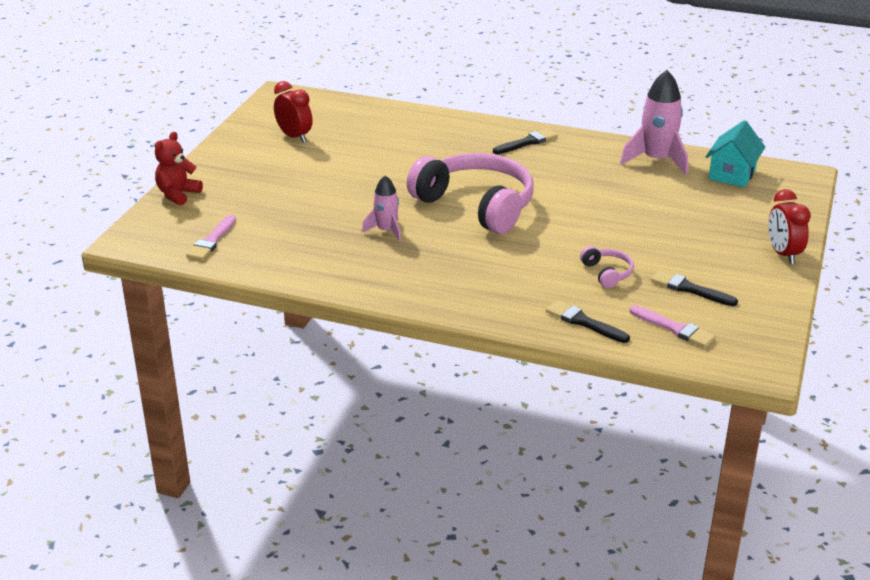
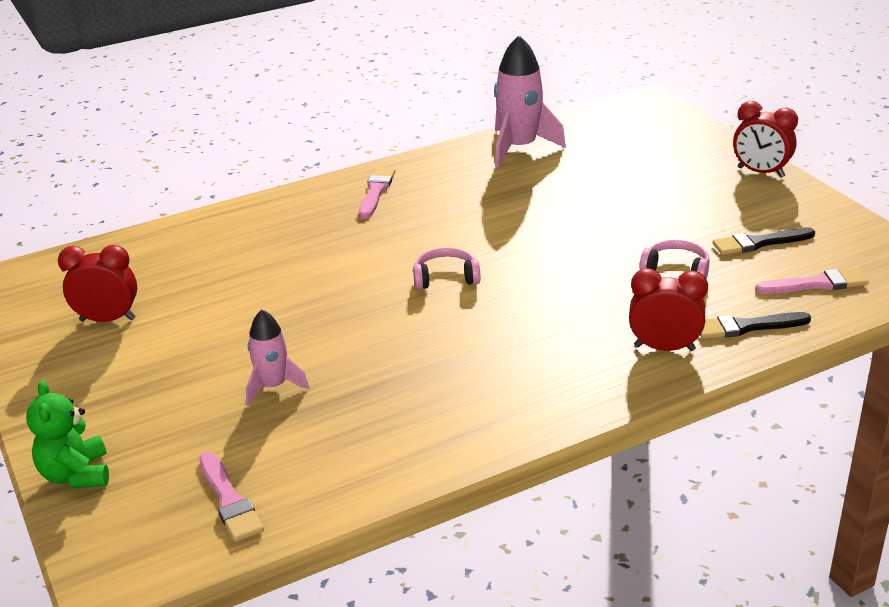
camera: 45 degrees left, 0 degrees up
red teddy bear [155,132,203,206] -> green teddy bear [26,380,109,488]
pink rocket [362,175,401,242] -> pink rocket moved to [246,310,309,406]
pink headphones [407,153,534,234] -> pink headphones [413,248,481,290], size x0.42
black brush [493,128,558,154] -> pink brush [359,167,395,219]
turquoise house [706,120,765,187] -> none
none -> red clock [629,268,708,351]

